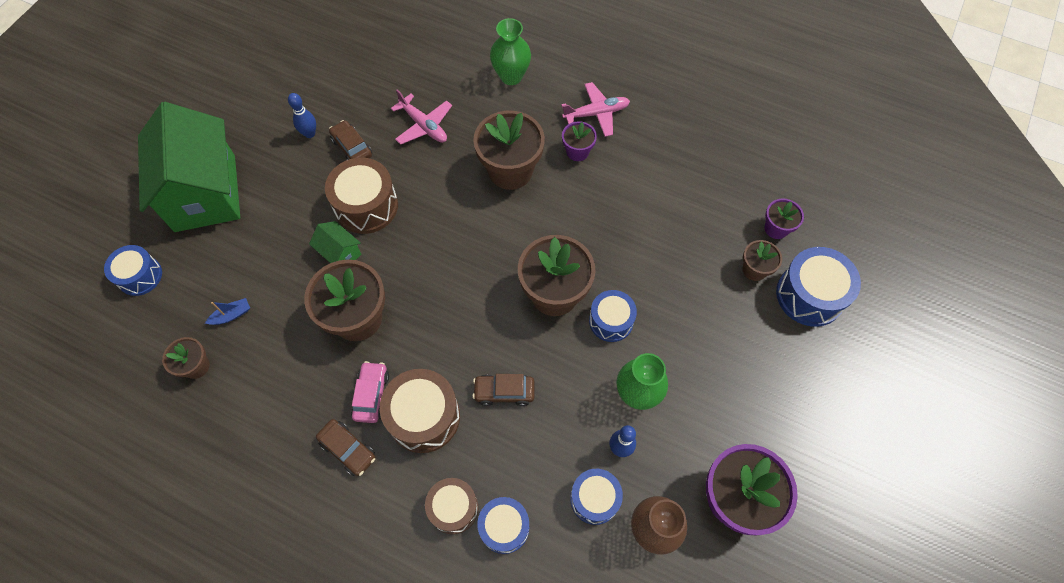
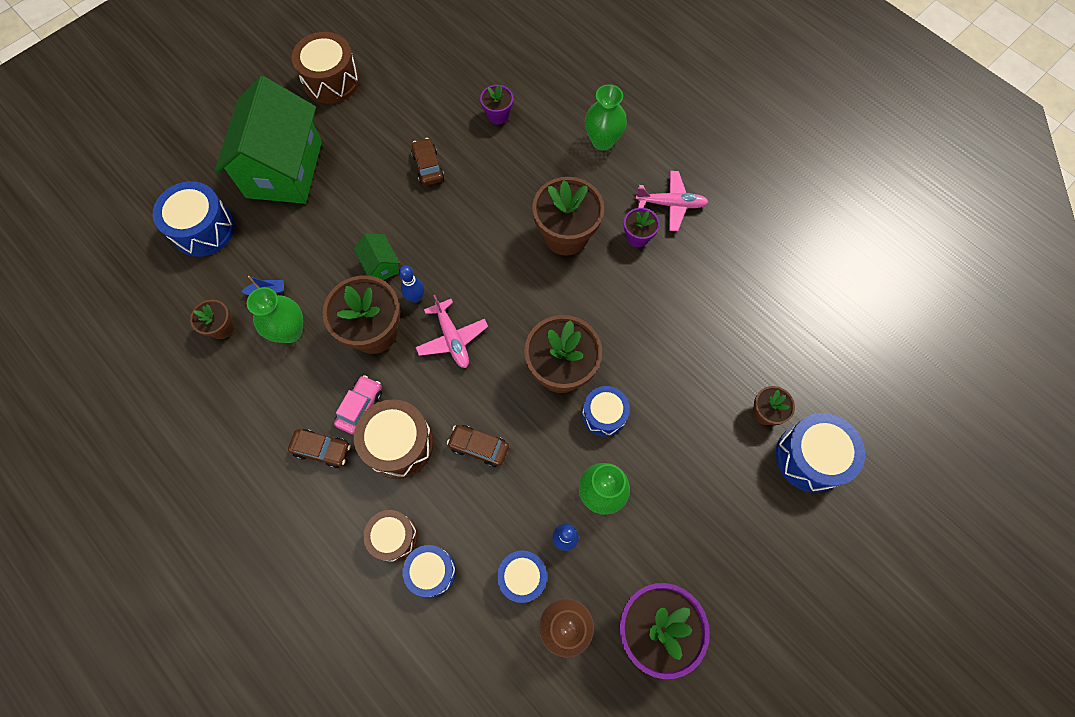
camera: 20 degrees right, 5 degrees up
blue drum [104,245,162,296] -> blue drum [153,181,235,257], size x1.54
blue bowling pin [288,93,316,138] -> blue bowling pin moved to [399,265,424,303]
brown car [316,419,376,476] -> brown car turned 45 degrees counterclockwise [288,429,351,468]
brown drum [325,158,398,234] -> brown drum moved to [292,32,360,104]
pink plane [391,89,452,145] -> pink plane moved to [415,295,488,368]
purple flower pot [764,199,804,239] -> purple flower pot moved to [480,85,513,124]
none -> green vase [247,287,303,343]

